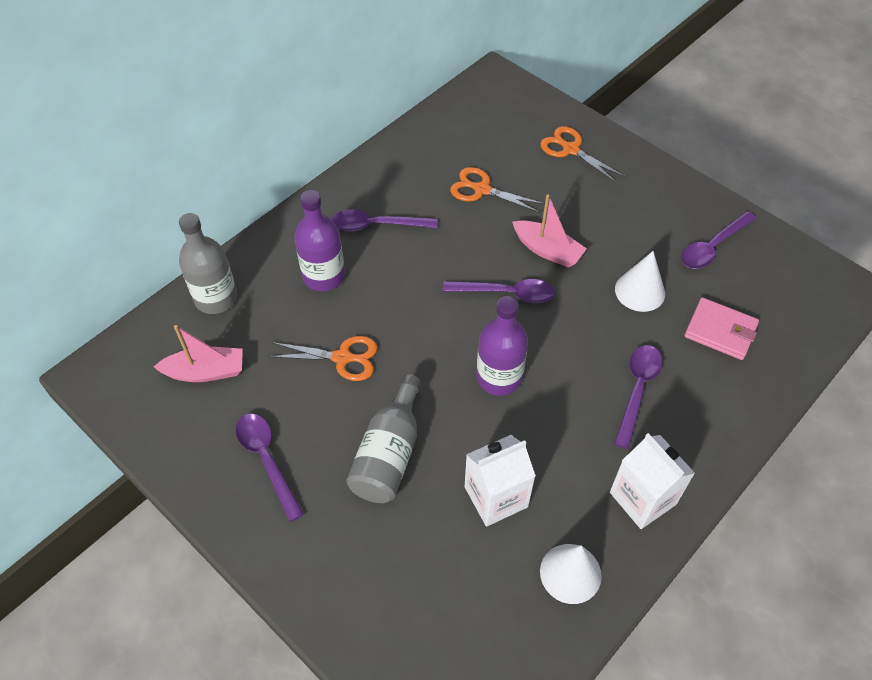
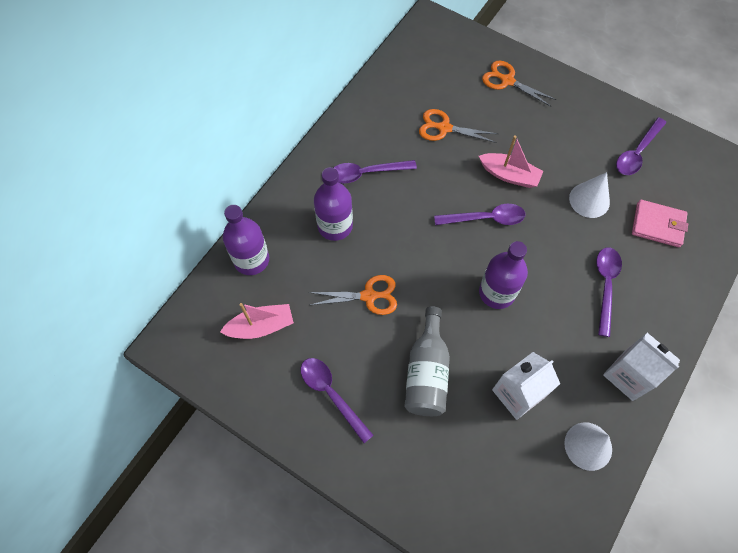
camera: 10 degrees left, 10 degrees up
grey bottle [179,213,237,314] -> purple bottle [223,205,269,275]

